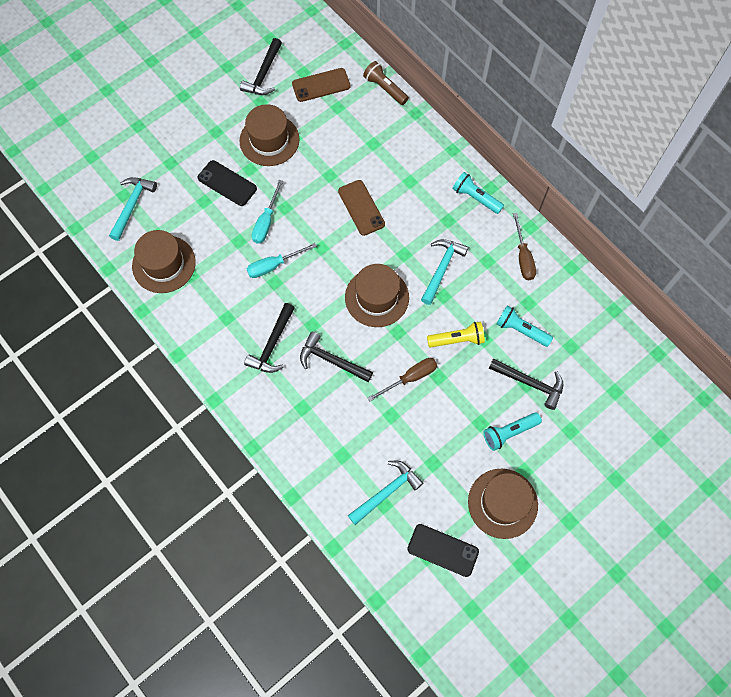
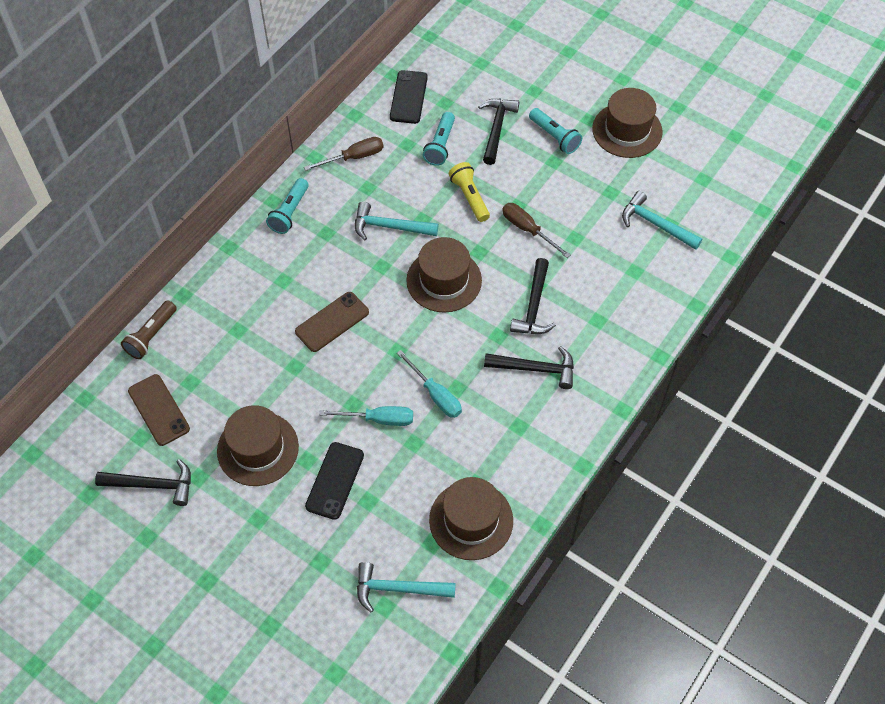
camera: 105 degrees left, 10 degrees down
black phone [407,524,479,577] -> black phone moved to [390,70,428,124]

